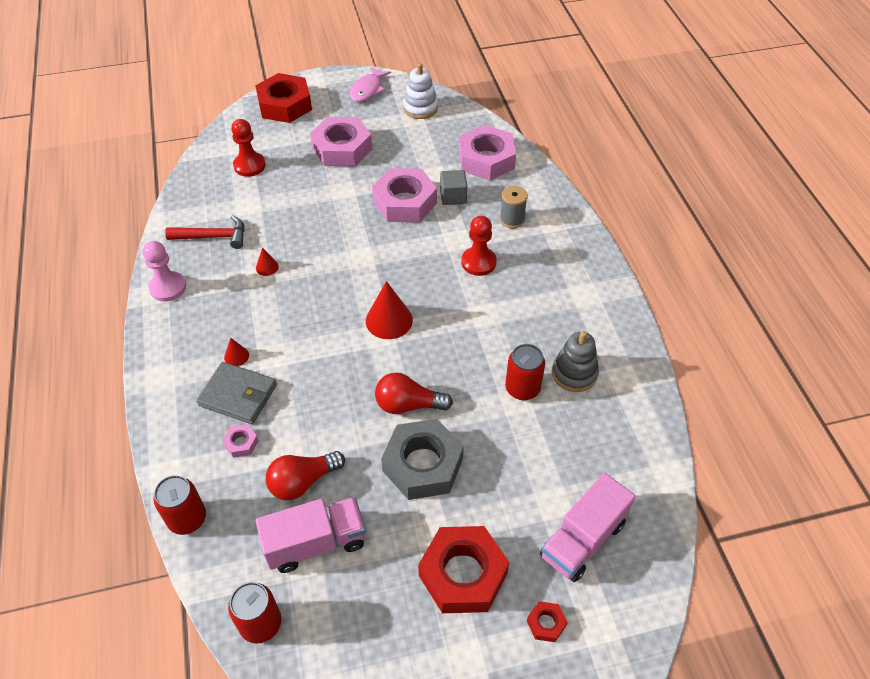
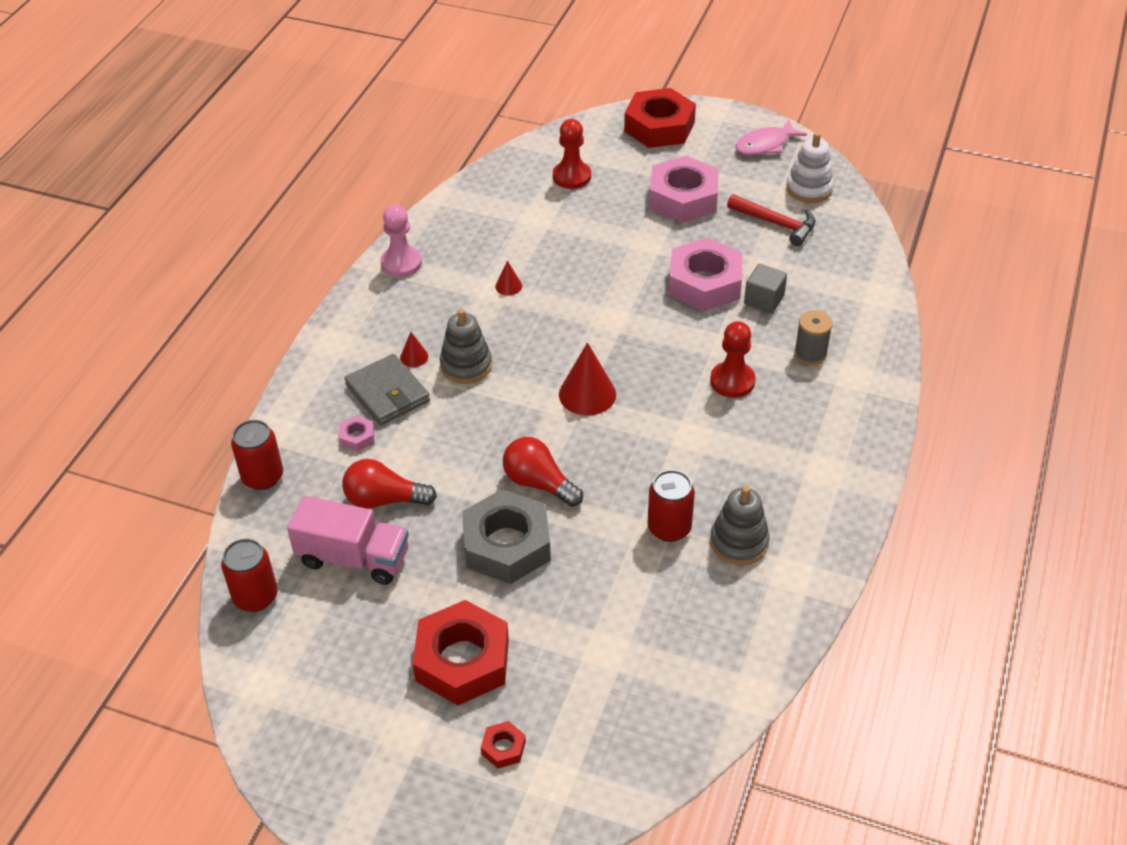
camera: 35 degrees right, 5 degrees down
red hammer [165,215,245,249] -> red hammer moved to [727,194,815,246]
pink nut [459,125,516,181] -> none
pink truck [540,473,636,582] -> none
none -> grey stacking toy [440,309,492,384]

